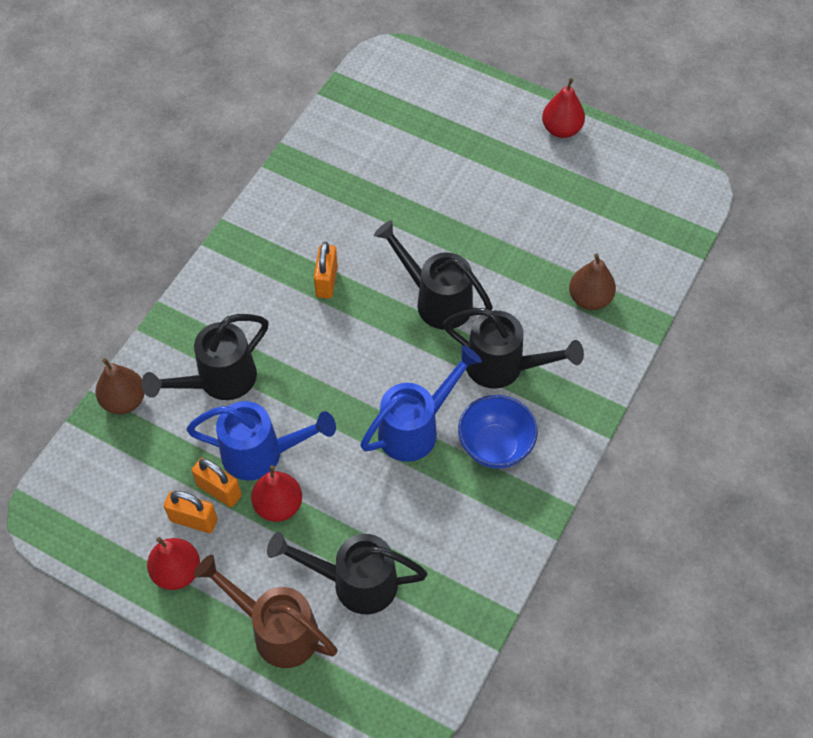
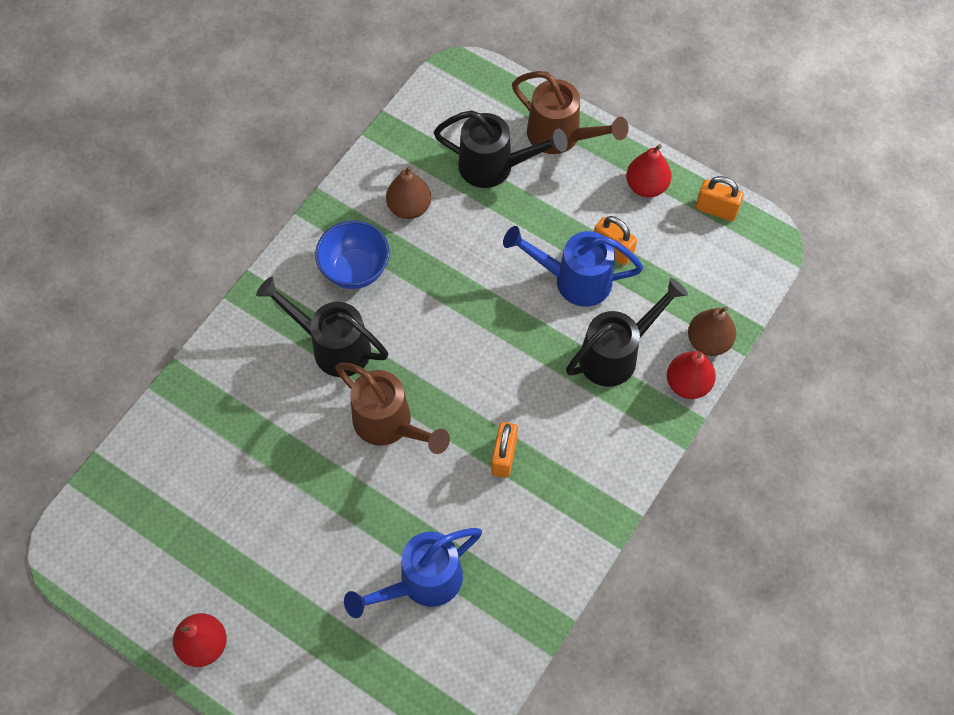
camera: 175 degrees left, 5 degrees up
orange padlock [164,491,218,533] -> orange padlock moved to [695,176,744,221]
red pear [251,465,302,522] -> red pear moved to [667,351,716,399]
blue watering can [360,345,482,462] -> blue watering can moved to [344,528,482,618]
black watering can [374,220,493,330] -> brown watering can [335,363,450,454]
brown pear [569,254,616,310] -> brown pear moved to [386,166,431,219]

